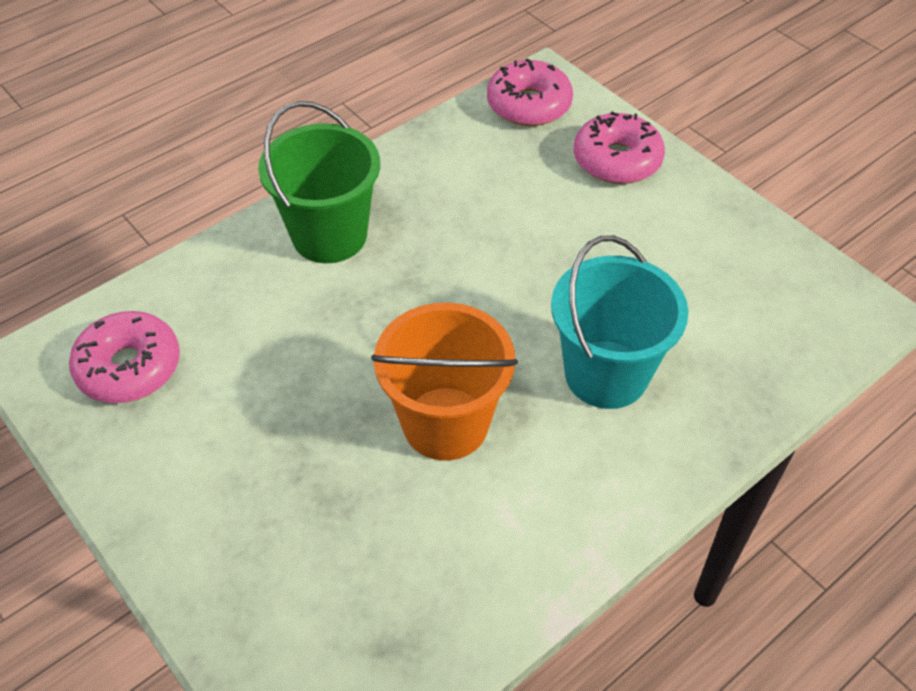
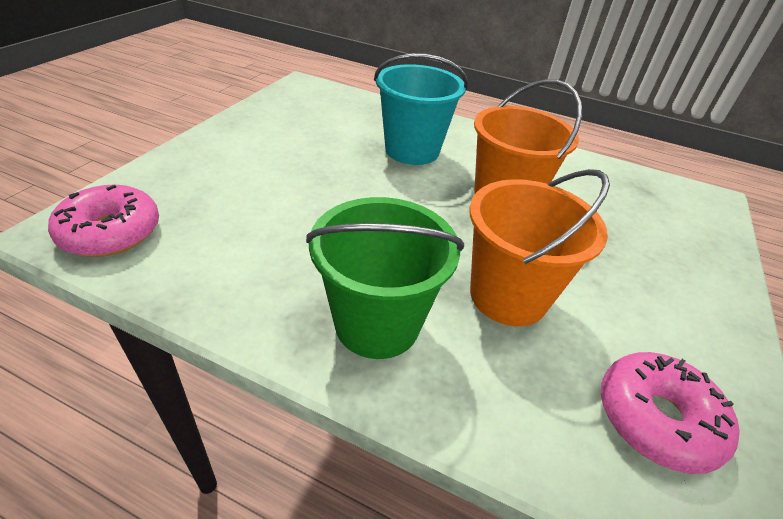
camera: 120 degrees left, 10 degrees down
pink donut [574,112,665,184] -> none
none -> orange bucket [469,169,610,326]

